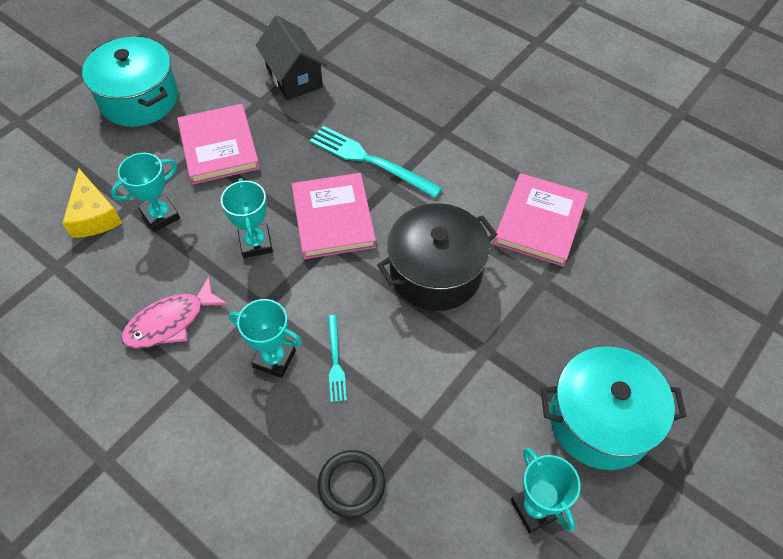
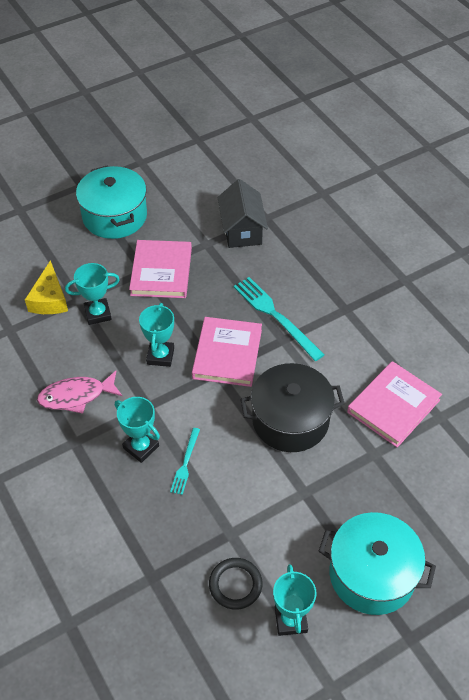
camera: 20 degrees right, 5 degrees down
black ring [318,450,385,518] -> black ring moved to [209,558,263,610]

